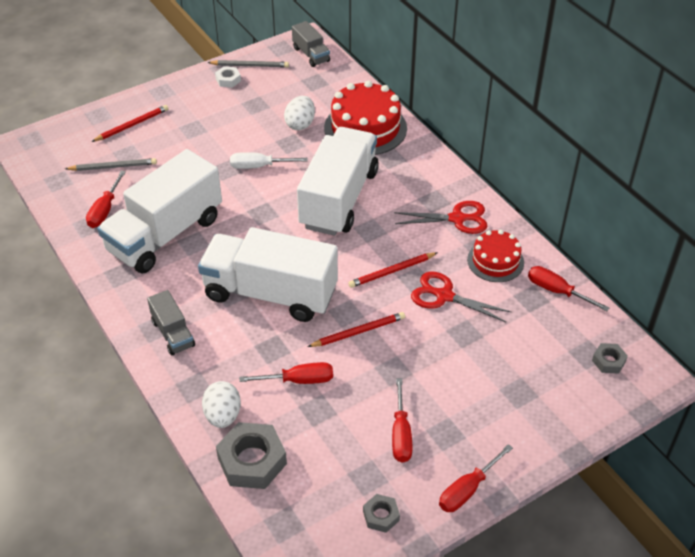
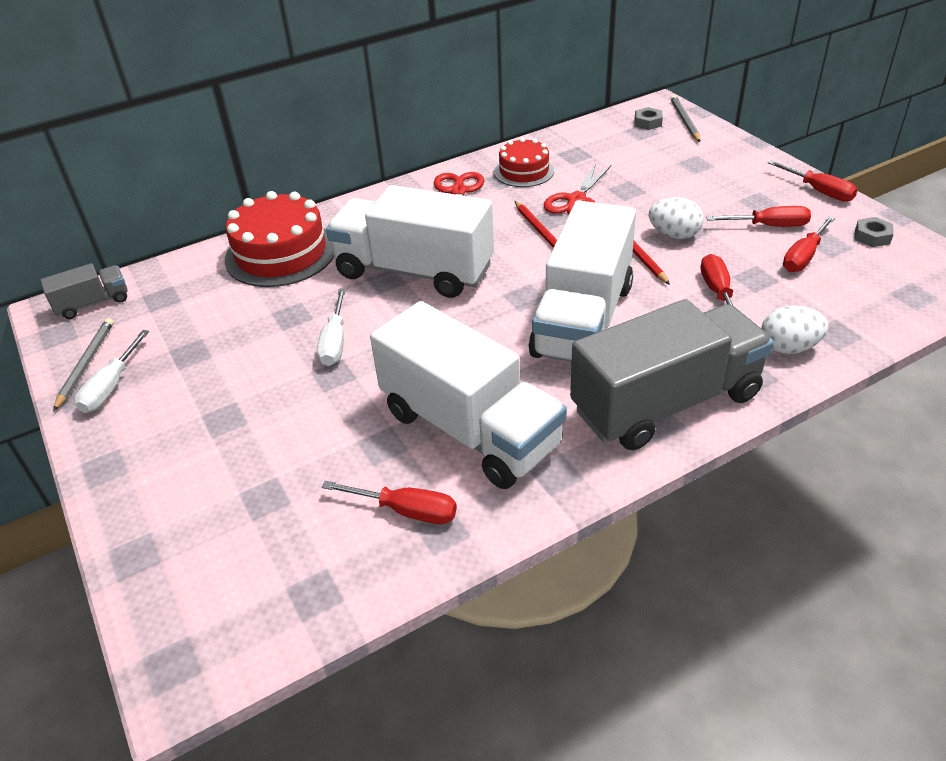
camera: 85 degrees left, 5 degrees down
grey pencil [65,158,157,171] -> grey pencil moved to [670,95,700,142]
red pencil [91,105,169,142] -> none
grey truck [147,290,195,355] -> grey truck [570,299,774,450], size x2.17
white nut [215,66,241,88] -> white screwdriver [74,330,149,413]
grey nut [216,422,287,489] -> none
white egg [284,96,315,130] -> white egg moved to [649,197,704,239]
red screwdriver [528,266,610,311] -> red screwdriver moved to [783,216,835,272]

